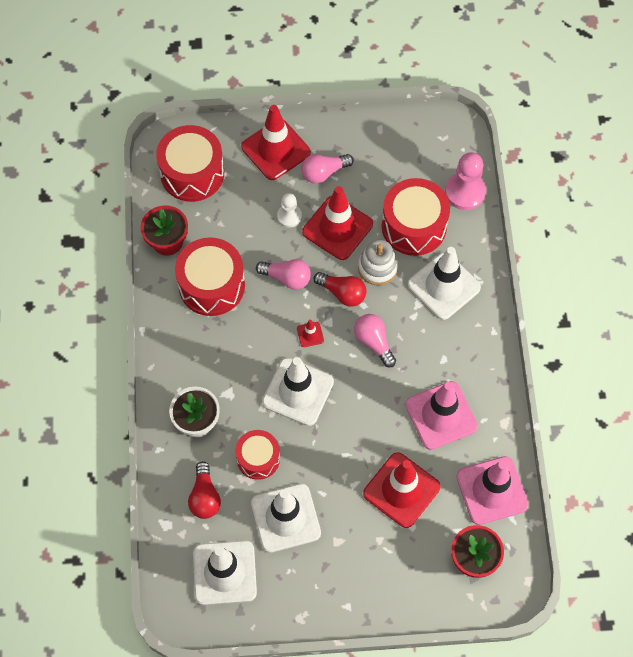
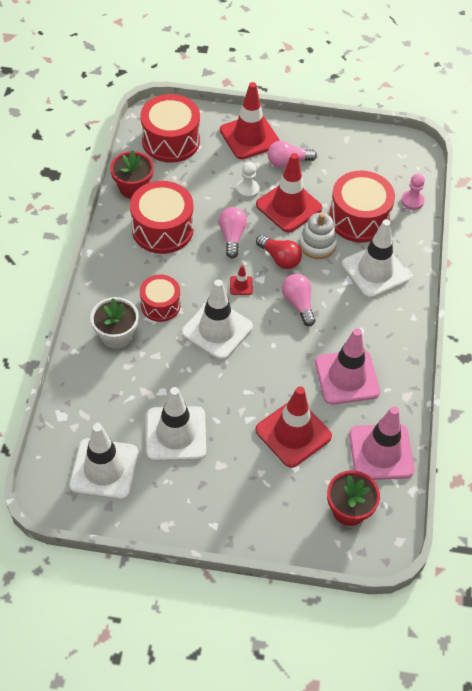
camera: 10 degrees right, 10 degrees down
red light bulb [188,461,221,519] -> none
red drum [235,430,280,480] -> red drum moved to [140,275,181,322]
pink light bulb [256,259,311,290] -> pink light bulb turned 120 degrees counterclockwise [219,207,247,258]
pink pawn [445,152,486,210] -> pink pawn [401,173,425,210], size x0.60

